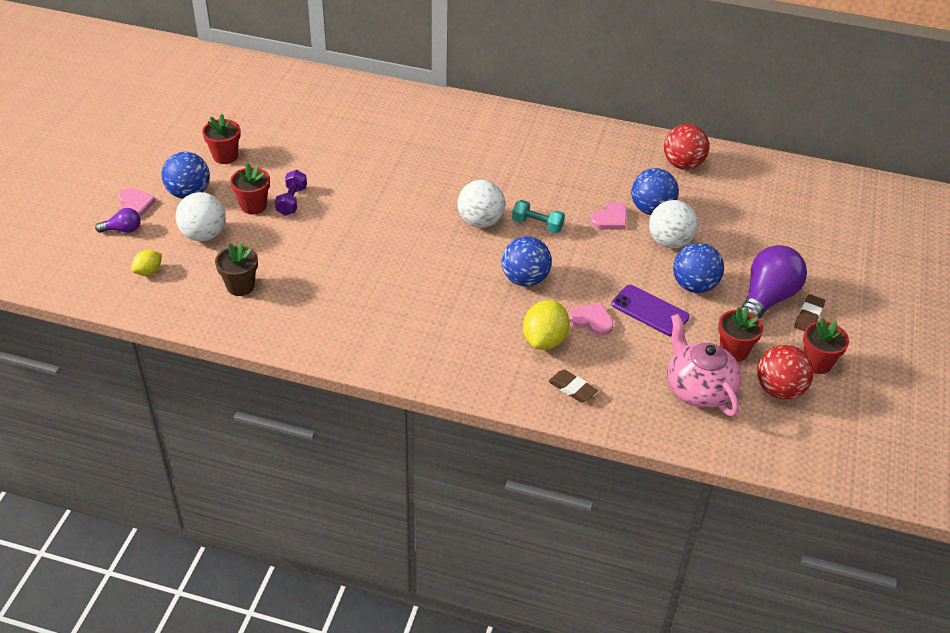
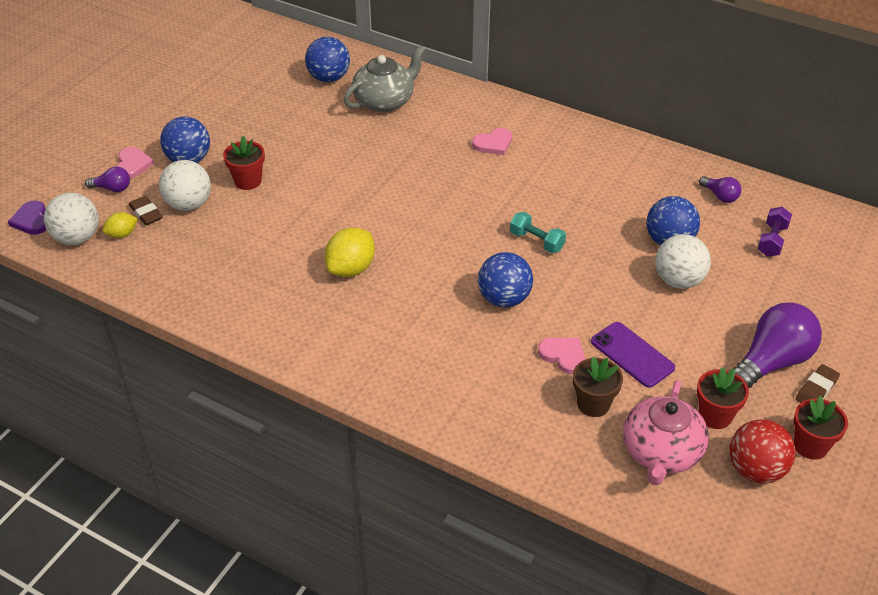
camera: 15 degrees right, 0 degrees up
red flower pot [202,114,241,164] -> none
brown flower pot [215,243,258,296] -> brown flower pot moved to [573,356,623,417]
purple dumbbell [275,170,307,216] -> purple dumbbell moved to [758,207,792,257]
white ball [458,180,505,228] -> white ball moved to [44,193,99,245]
yellow lemon [523,300,570,350] -> yellow lemon moved to [325,228,375,277]
brown eraser [548,369,598,403] -> brown eraser moved to [129,196,163,225]
pink heart [590,202,627,230] -> pink heart moved to [472,128,512,155]
red ball [664,124,709,170] -> purple light bulb [699,176,741,203]
pink teapot [667,314,742,417] -> pink teapot turned 150 degrees counterclockwise [623,380,709,485]
blue ball [673,243,724,293] -> blue ball moved to [305,37,350,82]
none -> purple heart [8,200,46,235]
none -> grey teapot [344,45,426,112]

